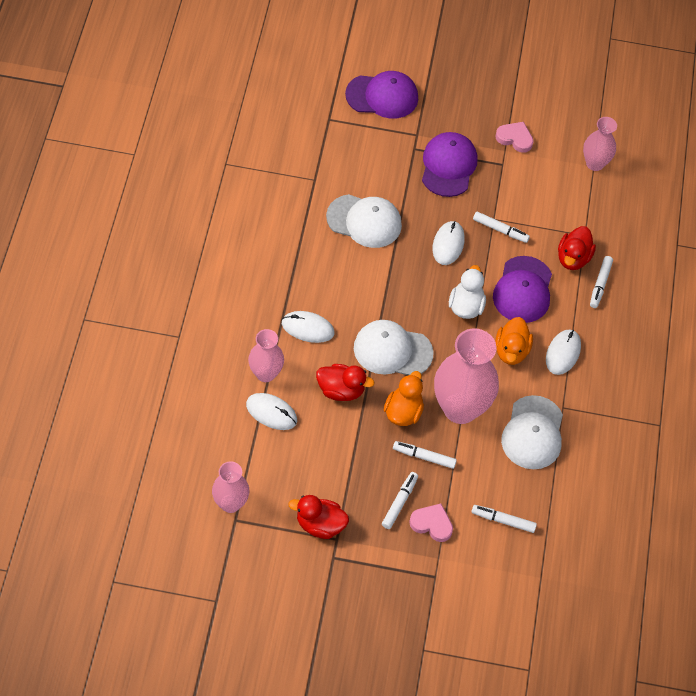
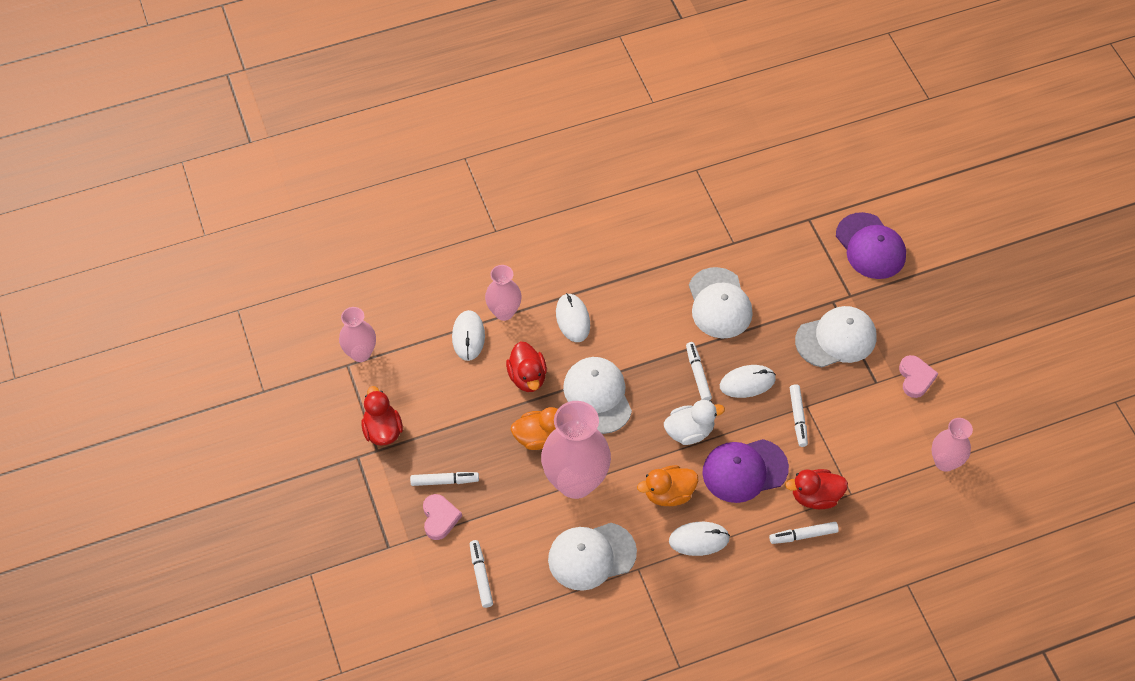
camera: 65 degrees right, 0 degrees up
white marker [393,441,457,469] -> white marker moved to [686,342,712,401]
purple cap [422,132,477,197] -> white cap [795,306,877,367]

